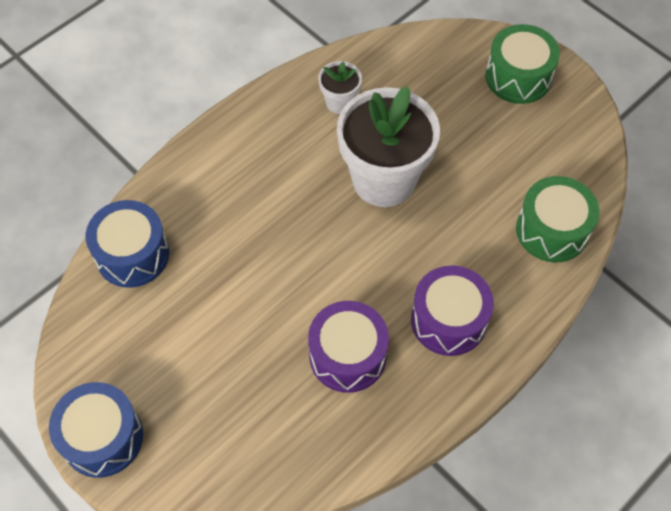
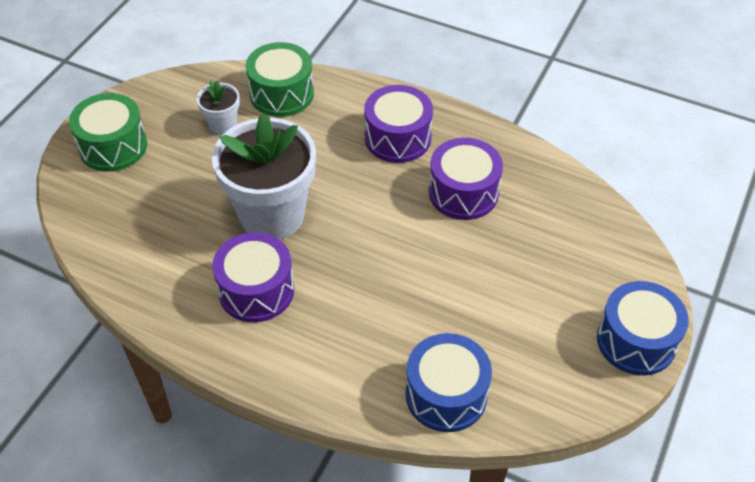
camera: 110 degrees left, 10 degrees down
white flower pot [318,61,362,114] -> white flower pot moved to [196,80,240,135]
none -> purple drum [212,232,294,322]

